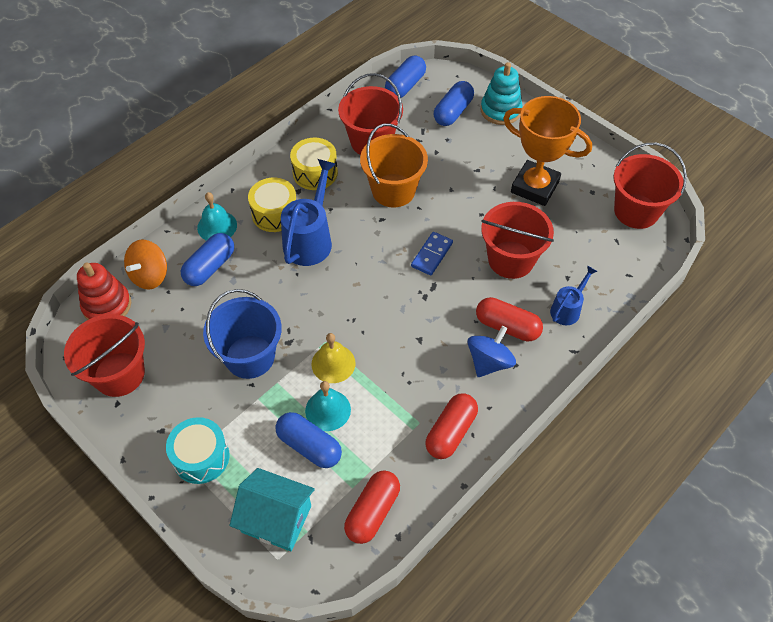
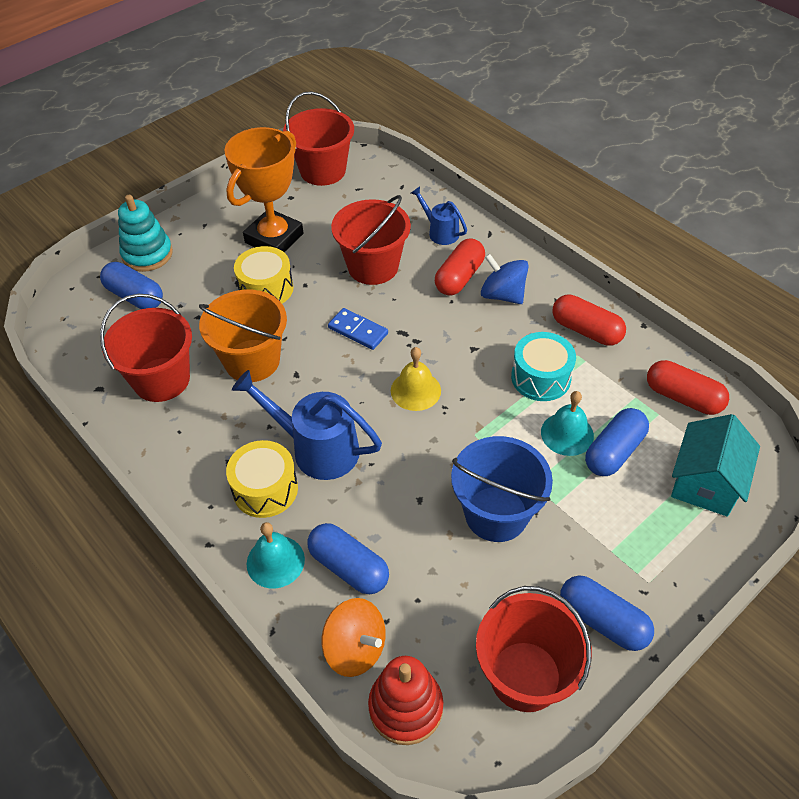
camera: 85 degrees left, 5 degrees down
turquoise drum [166,417,230,484] -> turquoise drum moved to [511,332,576,401]
yellow drum [290,138,338,190] -> yellow drum moved to [234,246,293,304]
yellow bell [311,333,356,383] -> yellow bell moved to [391,347,441,411]
blue capsule [385,56,426,98] -> blue capsule moved to [560,575,654,651]

